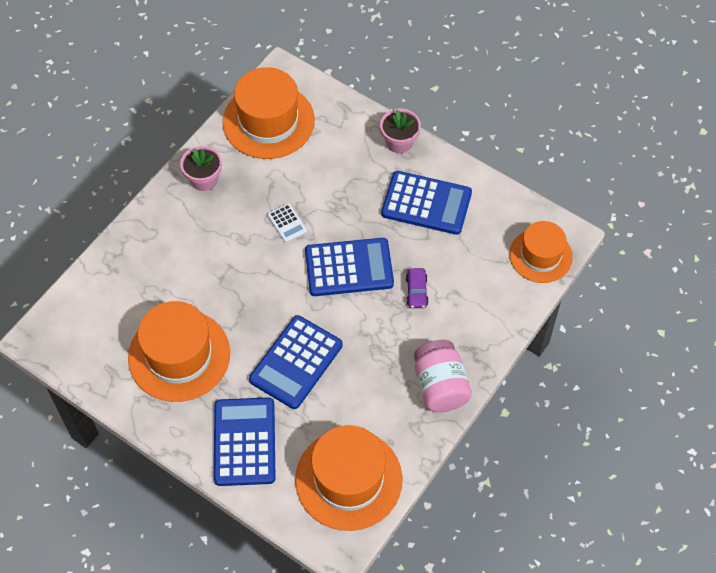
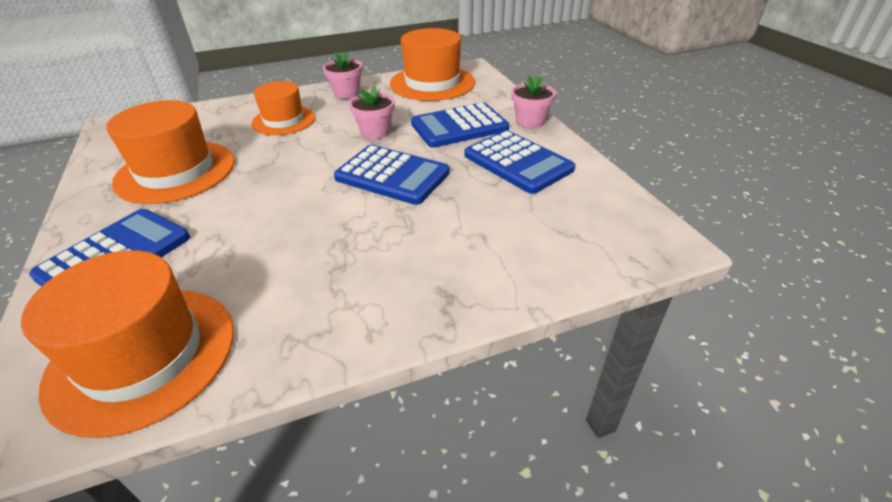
camera: 35 degrees right, 20 degrees down
blue calculator [249,315,342,409] -> blue calculator moved to [411,102,509,148]
white calculator [267,203,307,243] -> pink flower pot [349,85,395,139]
purple car [406,268,429,308] -> none
pink jar [414,340,472,412] -> none
orange hat [509,221,573,283] -> orange hat moved to [251,81,315,135]

